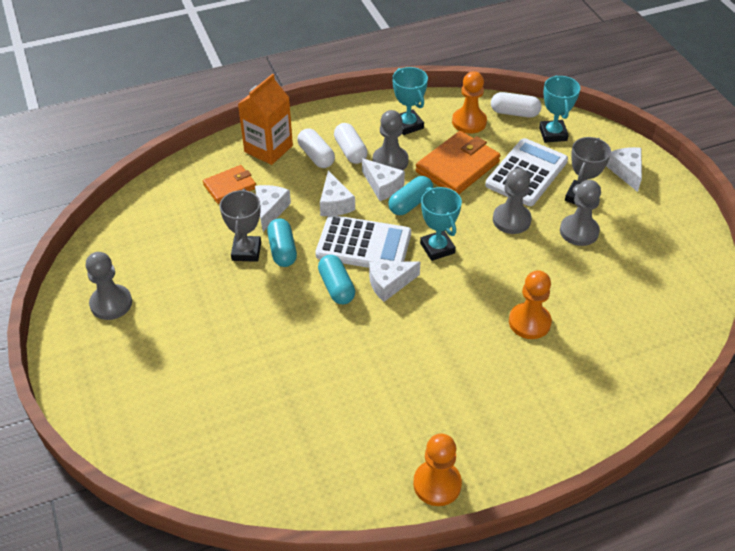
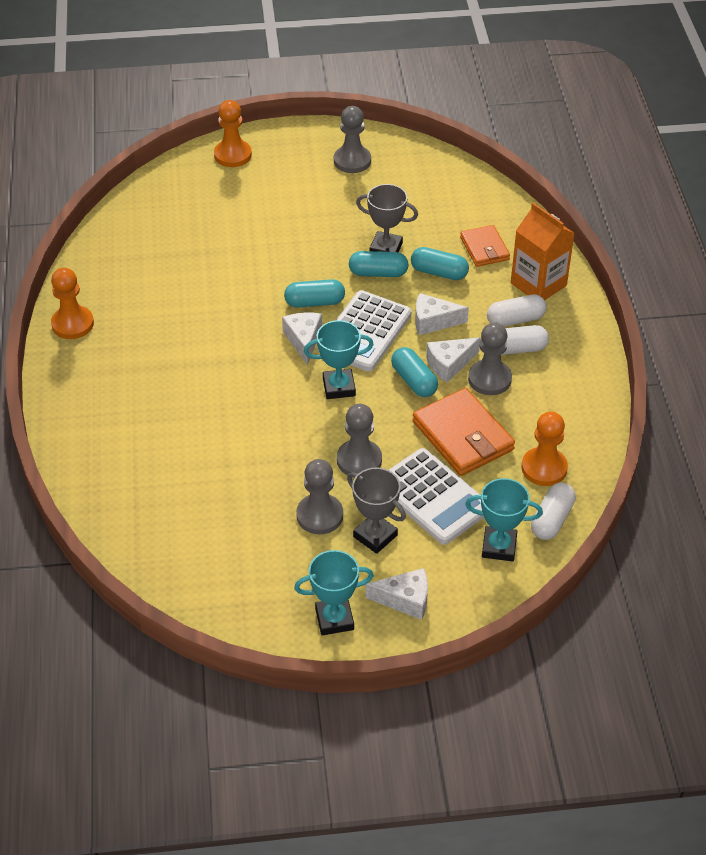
camera: 105 degrees right, 0 degrees up
white cheese [255,185,291,232] -> turquoise capsule [411,247,469,280]
turquoise trophy [392,67,428,135] -> turquoise trophy moved to [294,550,374,635]
orange pawn [509,270,552,339] -> orange pawn moved to [214,100,252,167]

